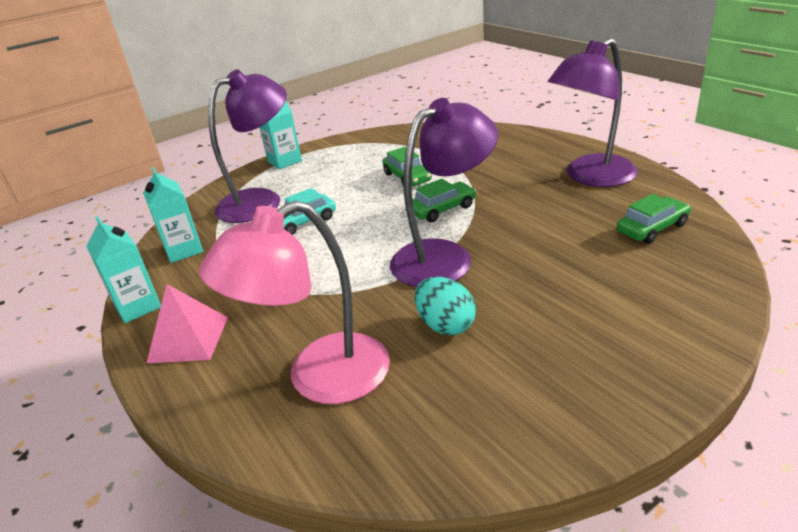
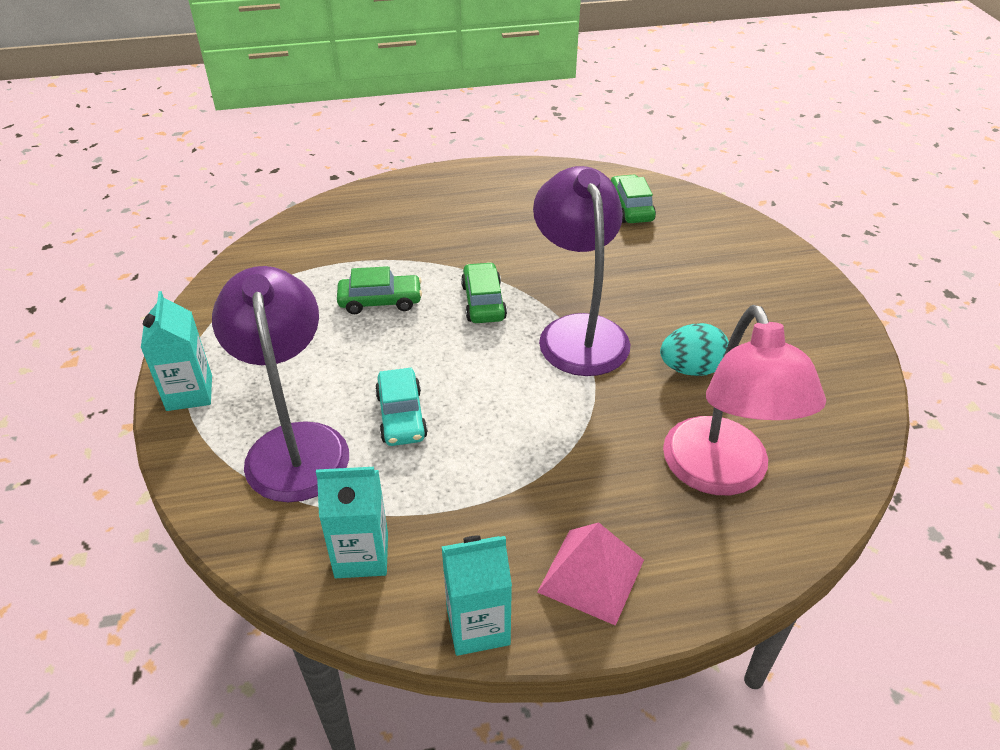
camera: 70 degrees left, 10 degrees up
purple lamp [548,38,638,187] -> none

